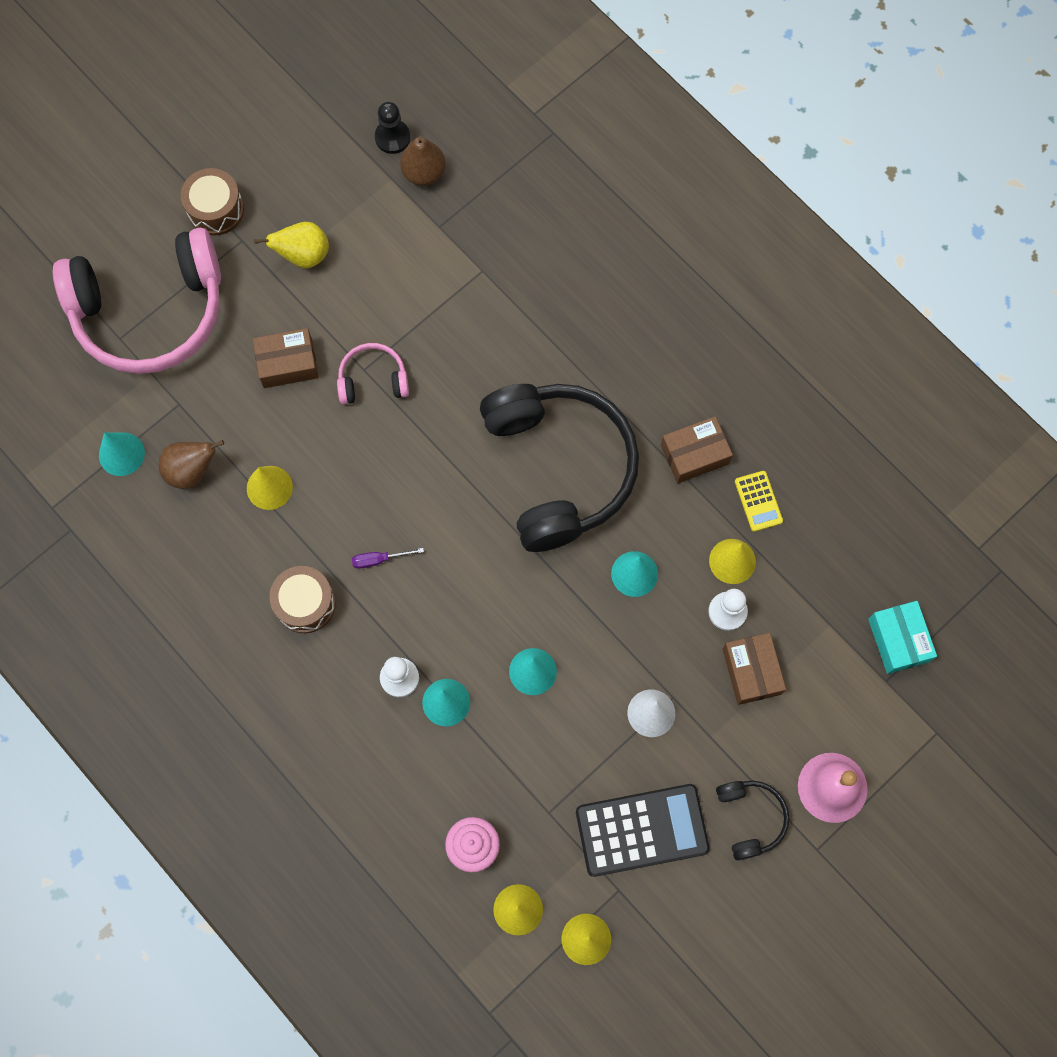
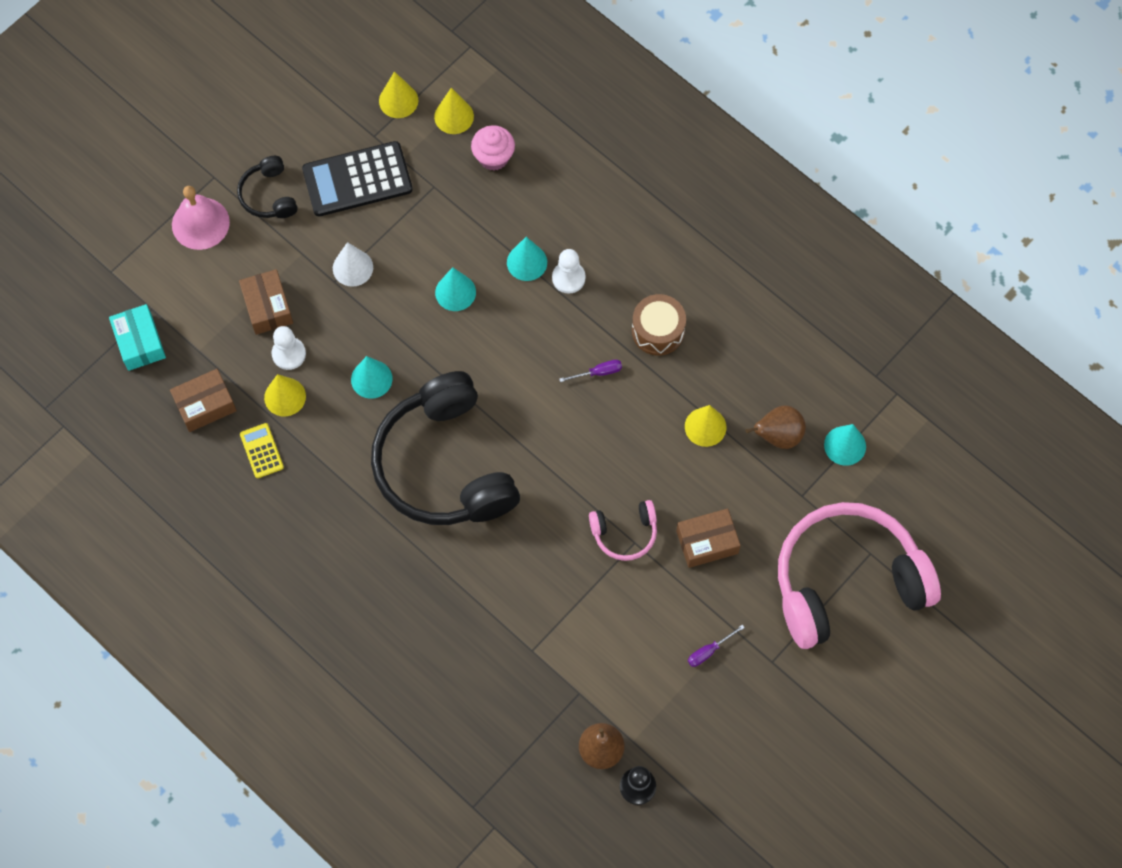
camera: 175 degrees right, 5 degrees down
brown drum [181,168,244,236] -> none
yellow pear [254,222,329,268] -> purple screwdriver [688,625,745,667]
brown box [661,416,733,483] -> brown box moved to [170,369,237,432]

